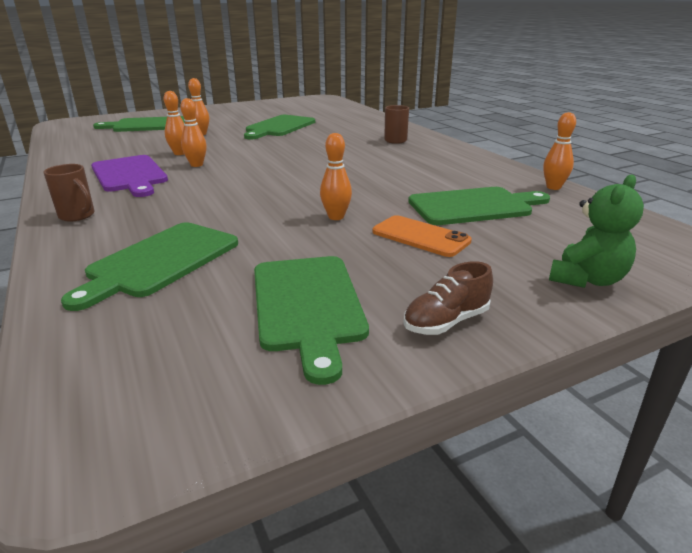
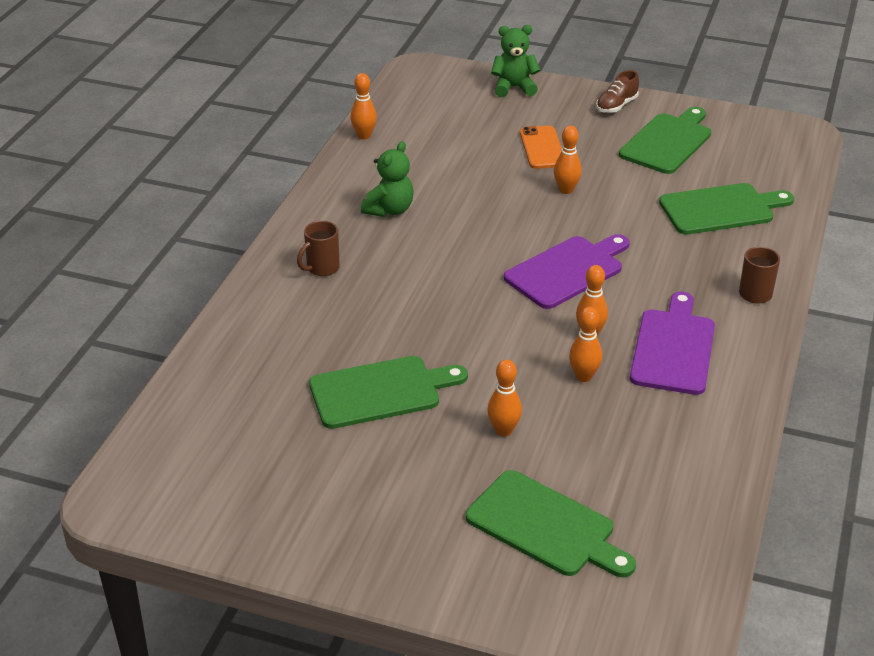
camera: 135 degrees left, 10 degrees up
brown shoe [403,261,493,335] -> brown shoe turned 120 degrees clockwise [596,70,639,113]
green cutting board [408,187,550,225] -> none
none -> green teddy bear [361,141,414,217]
none -> purple cutting board [504,234,630,309]

